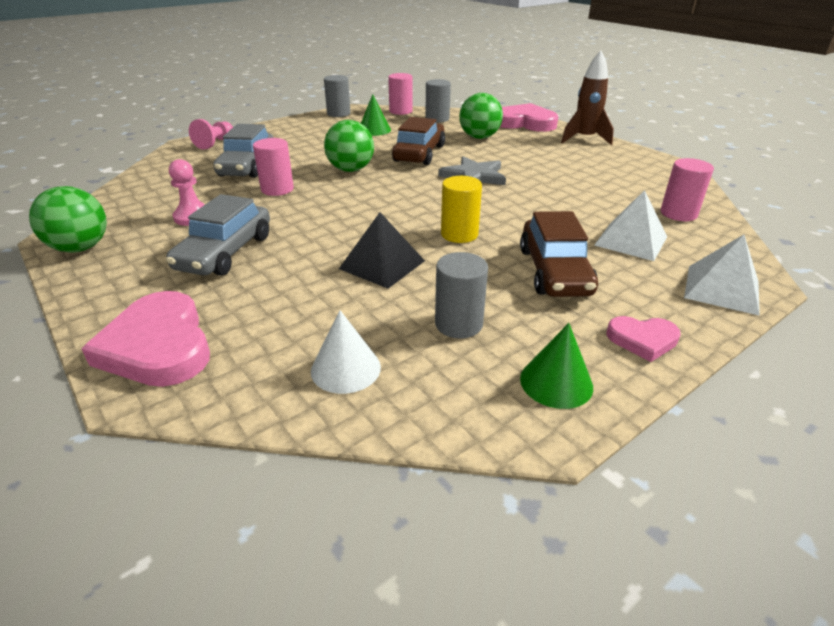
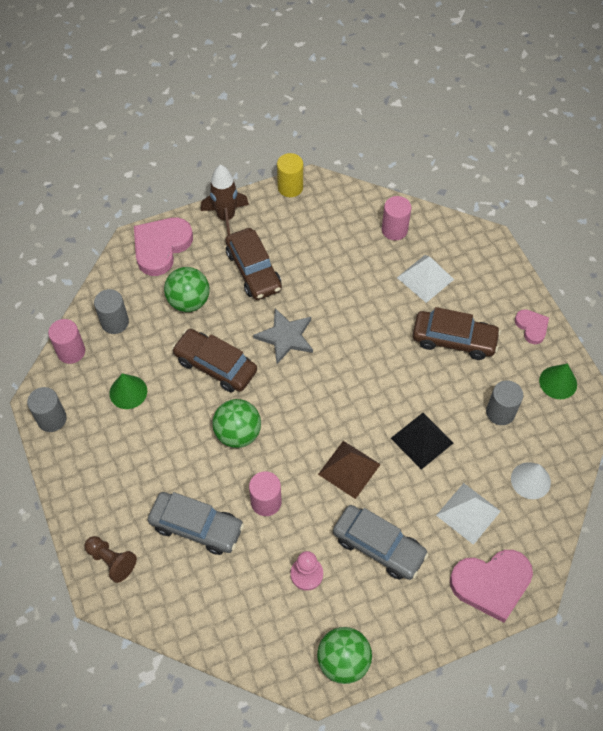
camera: 75 degrees left, 25 degrees up
pink pawn [189,119,233,150] -> brown pawn [84,536,137,583]
yellow cylinder [441,176,482,243] -> yellow cylinder moved to [277,153,303,197]
pink heart [607,316,681,362] -> pink heart turned 45 degrees counterclockwise [515,309,549,344]
white pyramid [684,235,760,316] -> white pyramid moved to [436,483,501,545]
none -> brown car [225,228,282,300]
none -> brown pyramid [318,441,381,499]

